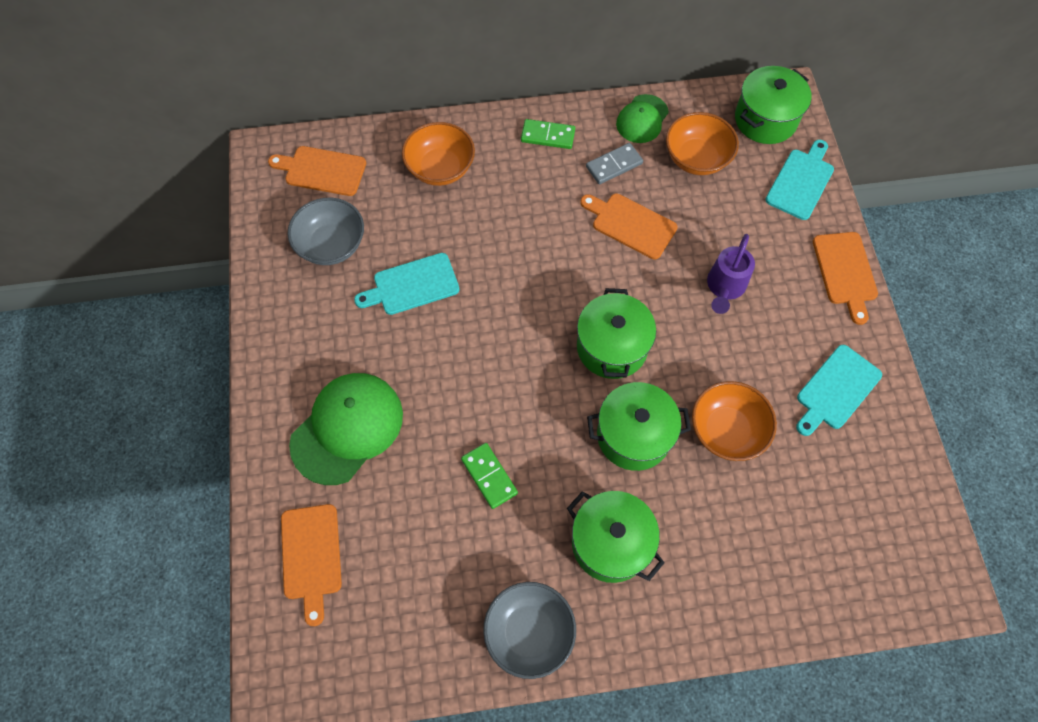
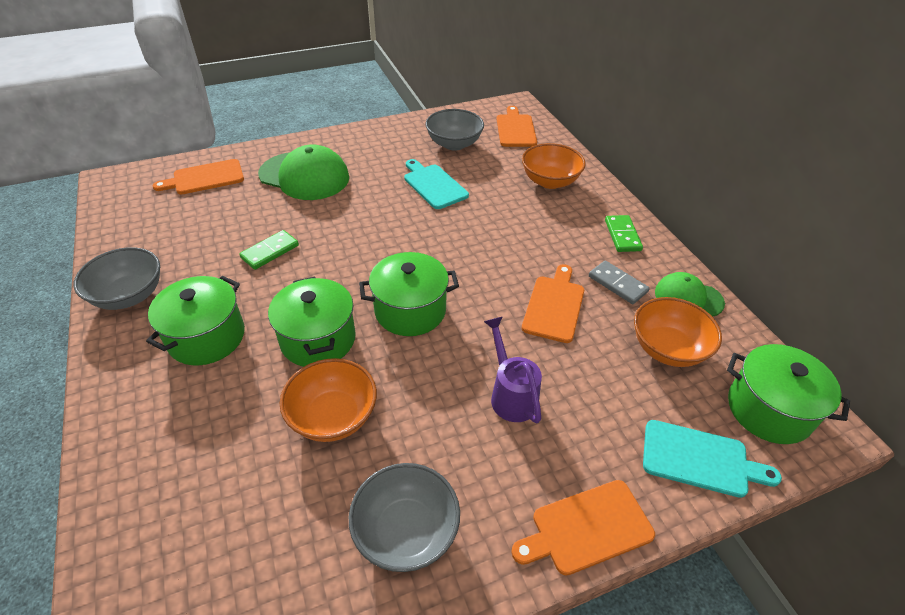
camera: 75 degrees right, 20 degrees down
purple watering can [707,234,755,314] -> purple watering can turned 60 degrees clockwise [484,316,542,423]
turquoise cutting board [796,345,882,436] -> grey bowl [349,463,460,572]

